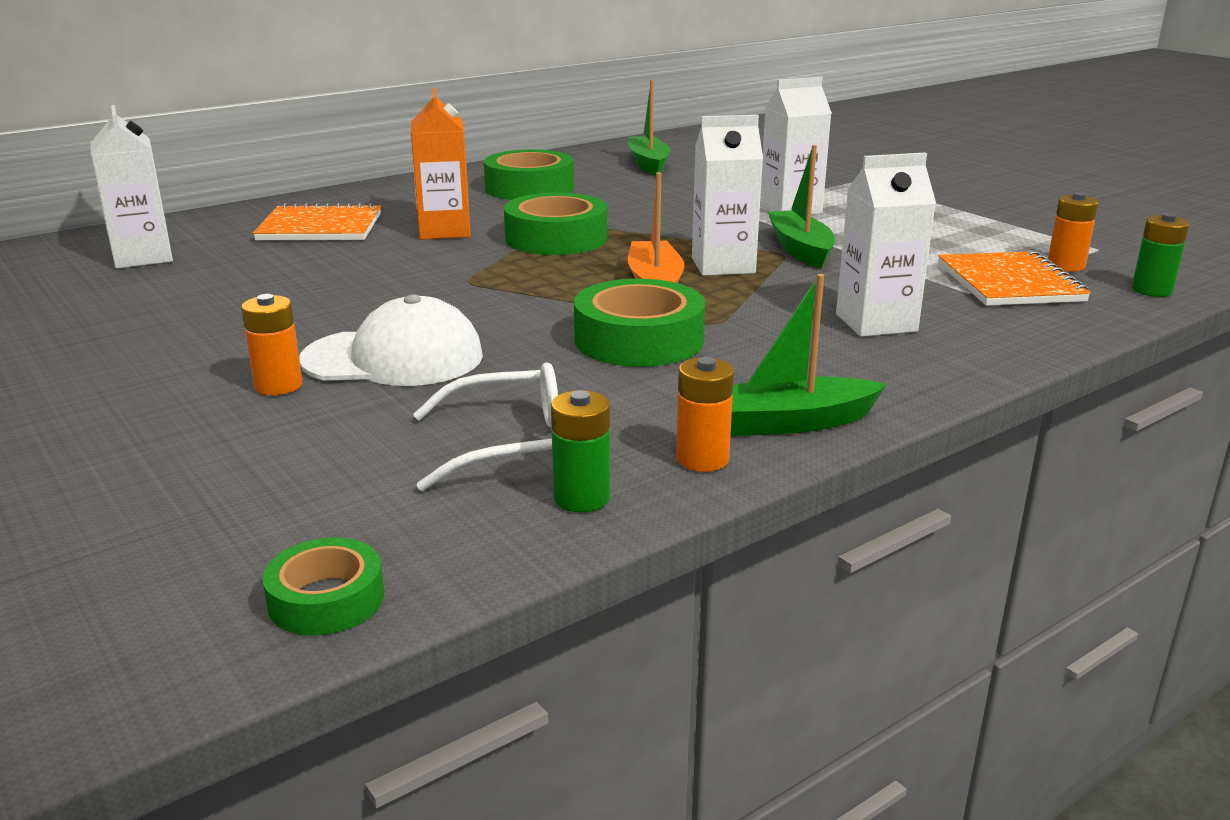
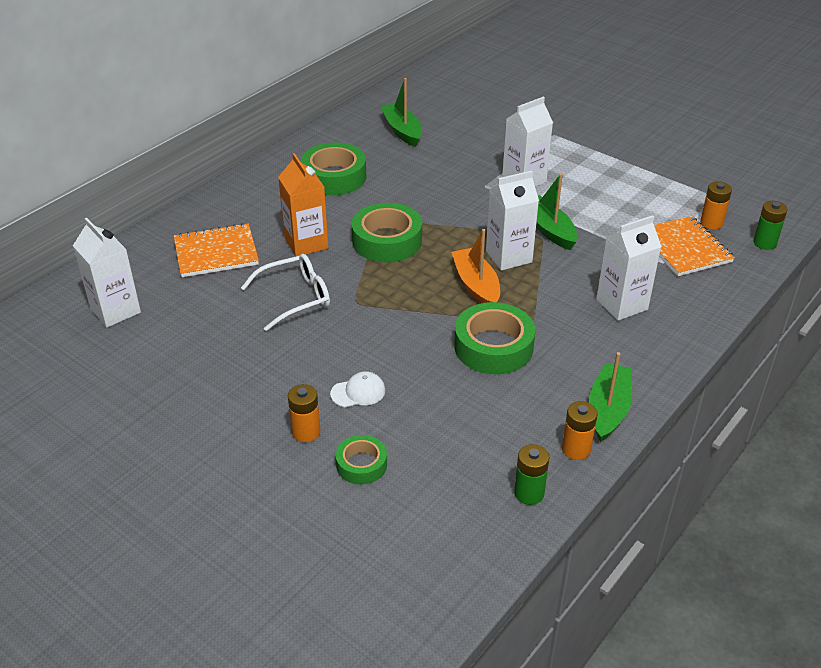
camera: 15 degrees left, 15 degrees up
green tape [262,538,384,636] -> green tape moved to [336,435,387,485]
white cap [299,294,483,386] -> white cap [330,371,386,407], size x0.50
white glasses [413,363,558,491] -> white glasses moved to [241,254,330,331]
green boat [730,274,887,436] -> green boat turned 135 degrees clockwise [589,352,632,442]

